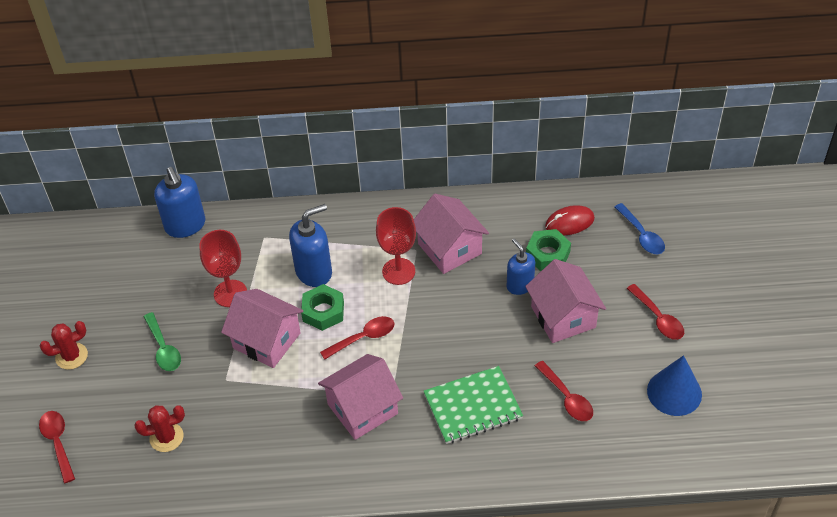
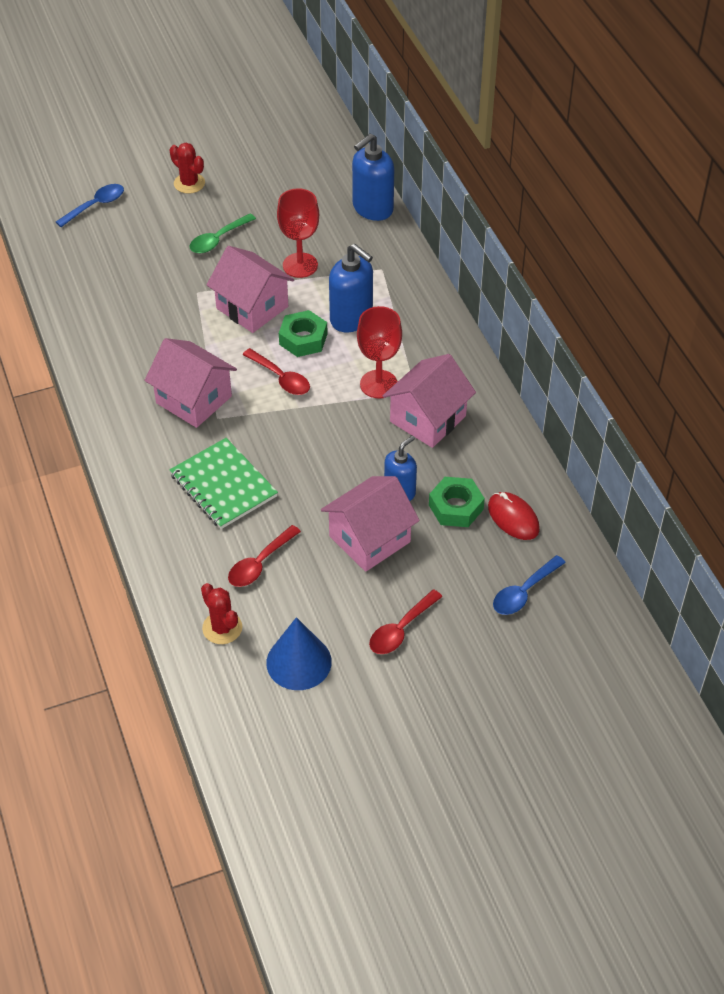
camera: 70 degrees right, 0 degrees up
red spoon [39,411,75,483] -> blue spoon [56,184,124,227]
red cactus [135,405,185,452] -> red cactus moved to [201,583,242,644]
pink house [221,289,303,368] -> pink house turned 60 degrees counterclockwise [207,246,294,333]

